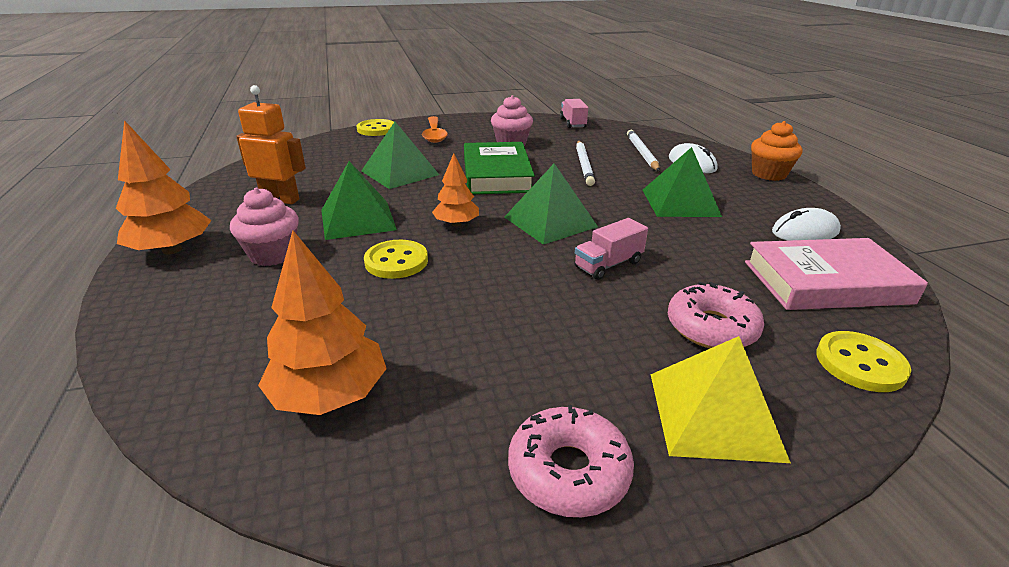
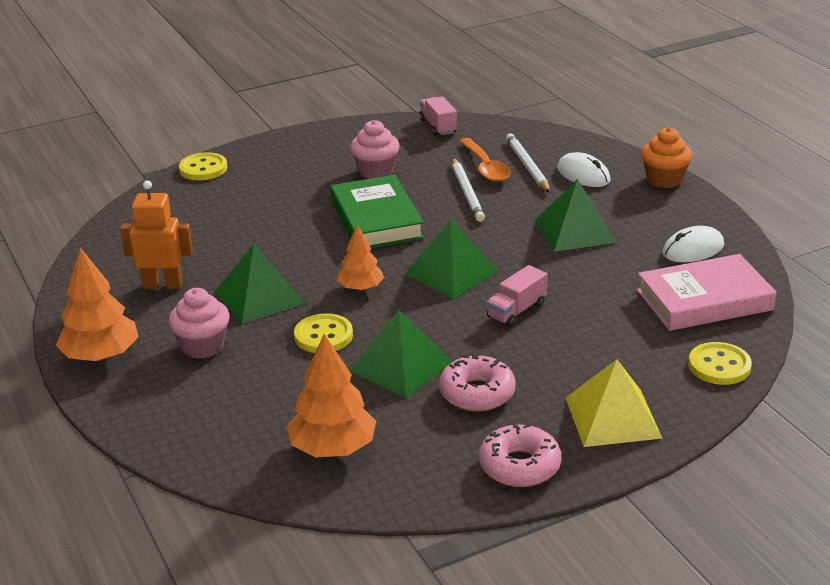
camera: 10 degrees left, 0 degrees up
green pyramid [361,122,439,189] -> green pyramid moved to [349,310,453,398]
orange spoon [422,116,448,143] -> orange spoon moved to [459,138,511,182]
pink donut [668,282,764,348] -> pink donut moved to [439,354,516,412]

